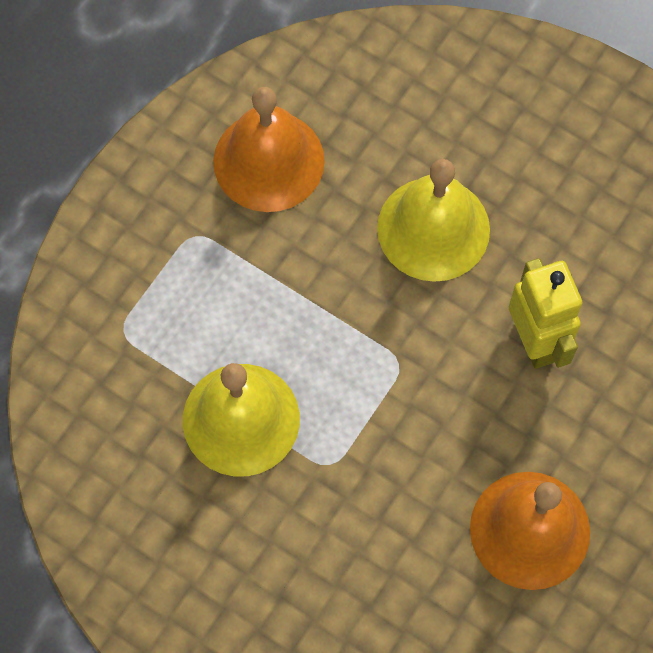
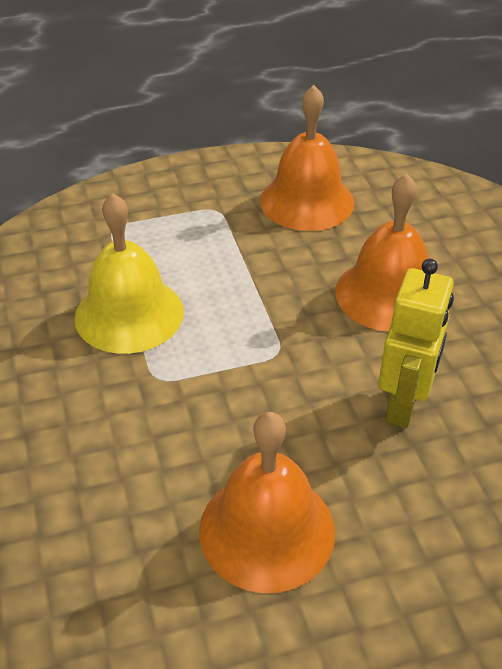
camera: 40 degrees right, 25 degrees down
yellow bell [377,159,490,282] -> orange bell [335,174,428,332]

